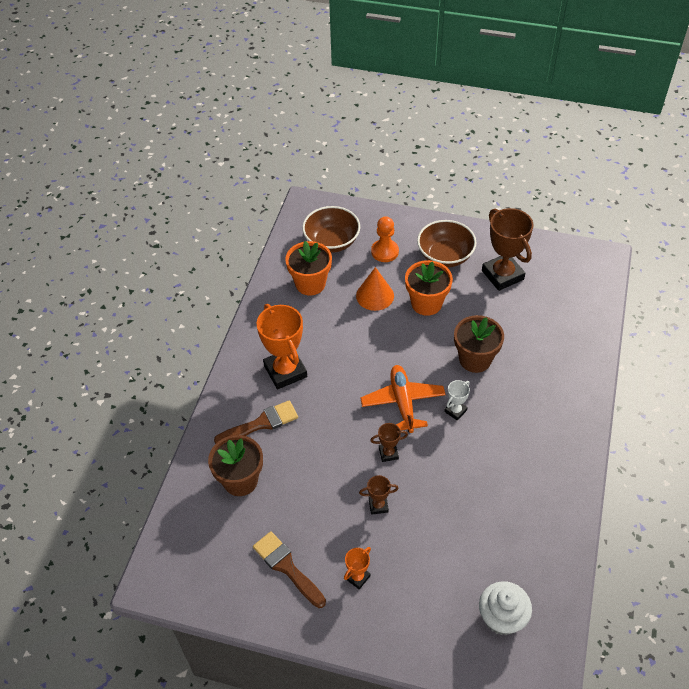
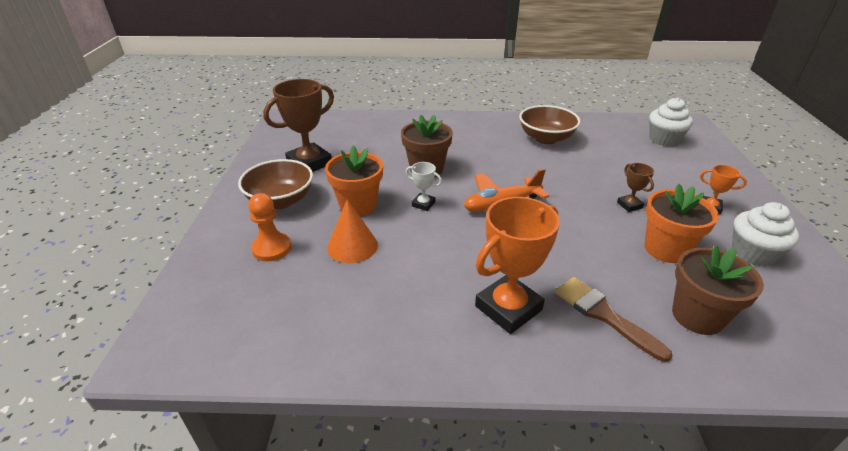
camera: 105 degrees left, 15 degrees down
brown brush [253,531,326,608] -> white cupcake [732,202,800,267]
orange flower pot [285,241,332,295] -> orange flower pot moved to [644,184,719,263]
brown bowl [302,206,360,253] -> brown bowl moved to [519,105,580,144]
brown trophy [370,423,408,462] -> none
white trophy [444,380,470,421] -> white trophy moved to [406,162,442,211]

